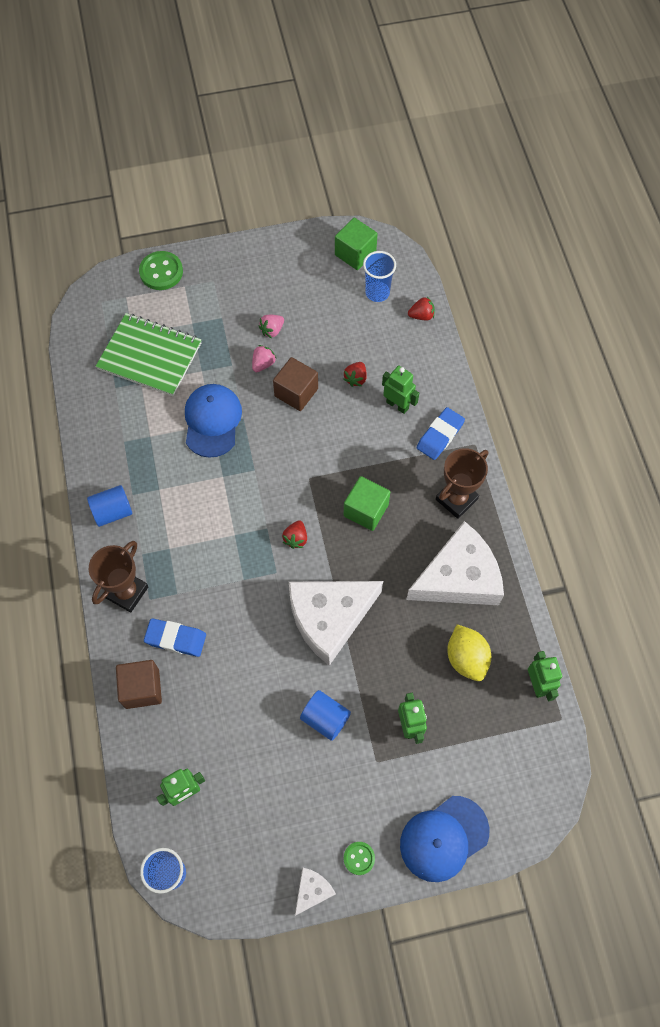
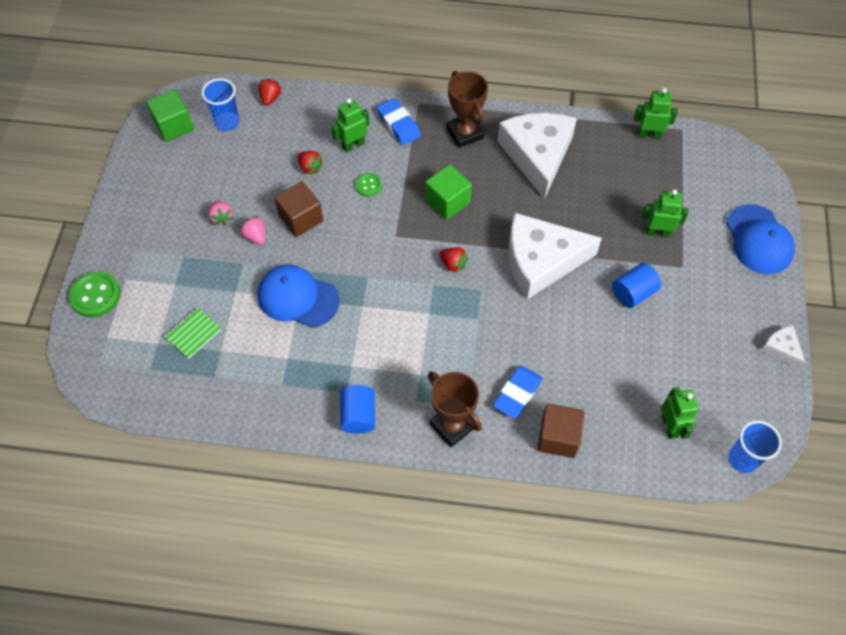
camera: 70 degrees left, 5 degrees down
green notebook [96,313,201,396] -> green notebook [164,307,221,359], size x0.47
white cheese [289,581,383,666] -> white cheese turned 90 degrees clockwise [509,213,602,299]
green button [344,842,375,875] -> green button moved to [355,173,382,197]
yellow lemon [447,624,491,681] -> none

